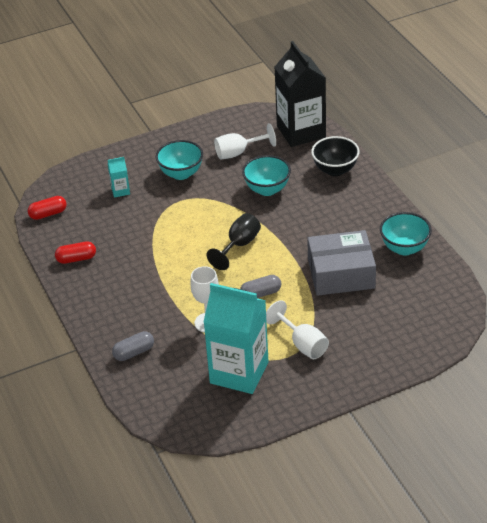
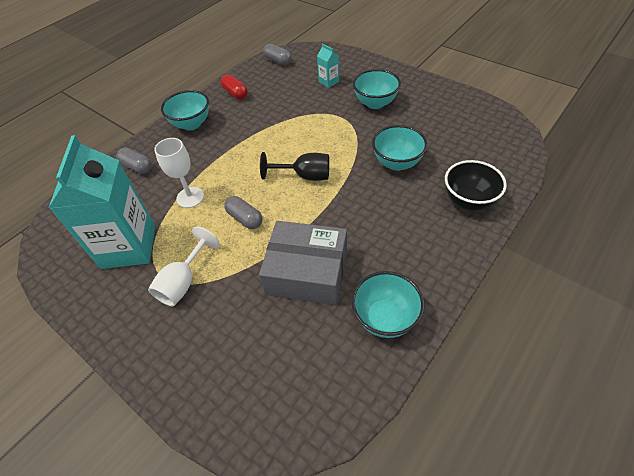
camera: 65 degrees right, 10 degrees up
red capsule [27,196,67,220] -> grey capsule [263,44,292,65]
white goblet [214,123,276,160] -> none
black carton [275,41,326,147] -> none
grey box [307,230,376,296] -> grey box turned 45 degrees counterclockwise [259,221,347,305]
none -> turquoise bowl [161,90,209,131]

